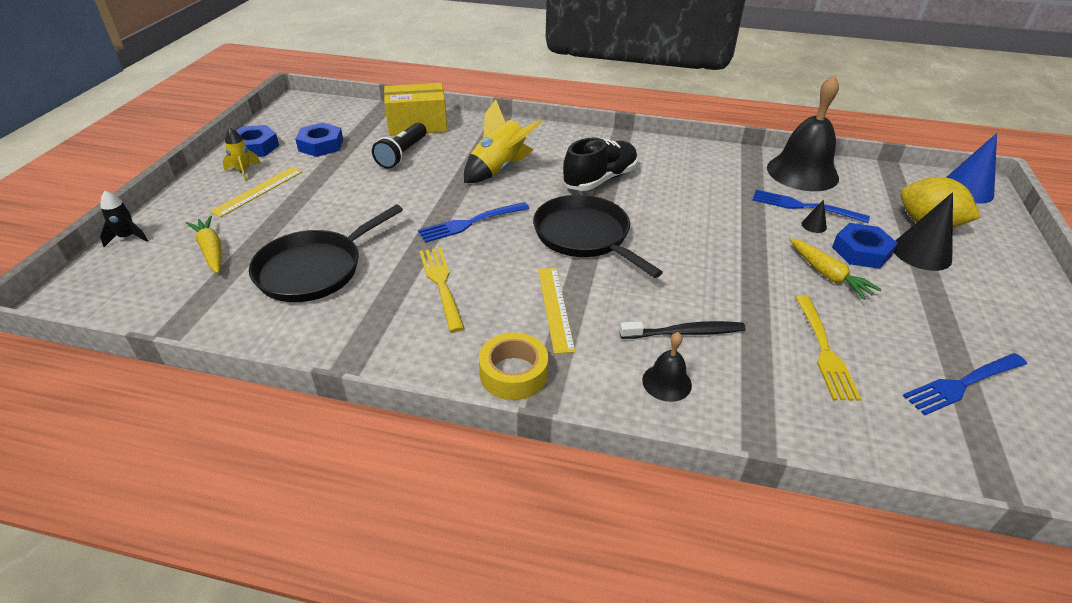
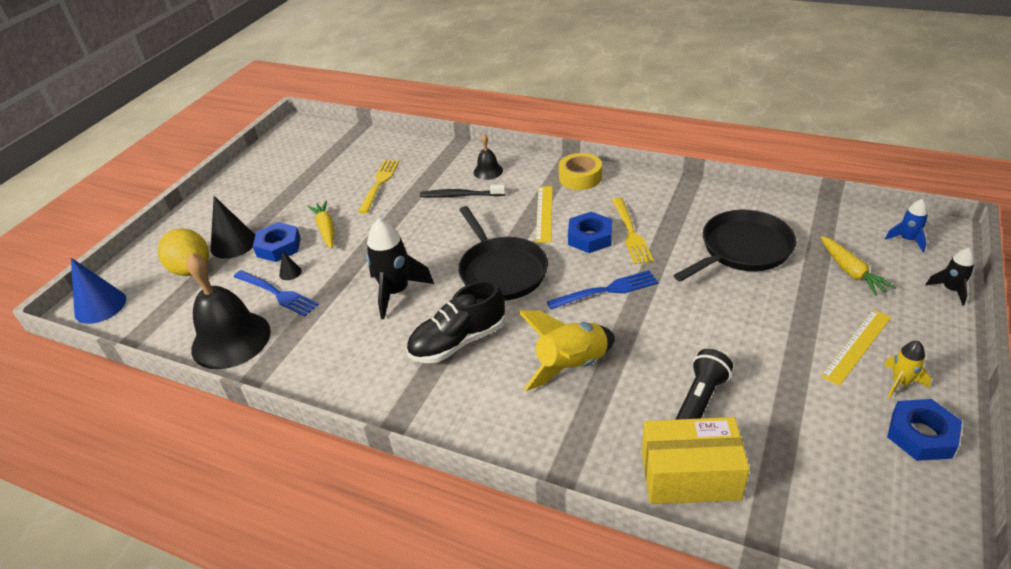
camera: 165 degrees left, 0 degrees up
blue nut [295,123,343,157] -> blue nut moved to [568,212,612,253]
blue fork [903,353,1027,415] -> none
none -> black rocket [366,218,434,319]
none -> blue rocket [885,199,928,252]

